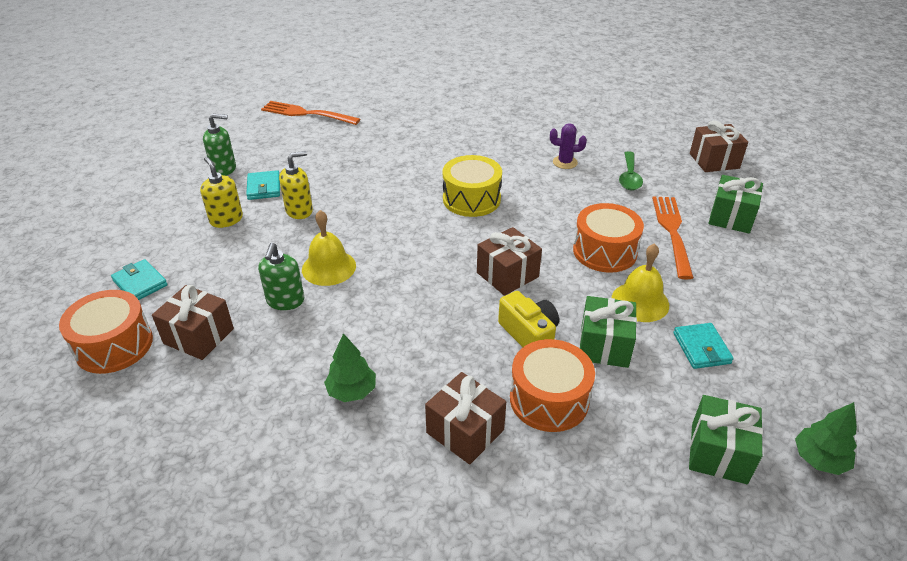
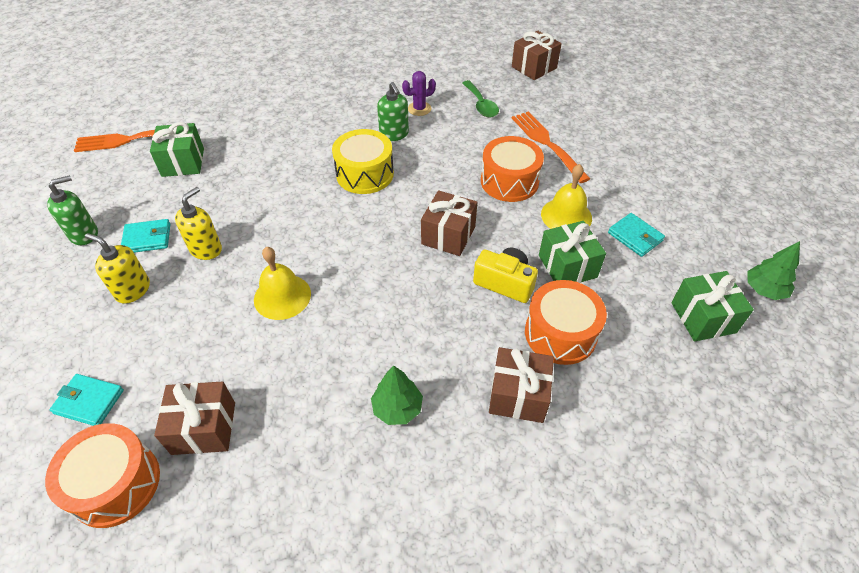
camera: 30 degrees left, 10 degrees up
turquoise wallet [246,170,280,200] -> turquoise wallet turned 60 degrees counterclockwise [121,219,170,253]
green soap dispenser [258,243,304,310] -> green soap dispenser moved to [377,82,409,141]
green gift [708,175,763,233] -> green gift moved to [150,122,204,177]

